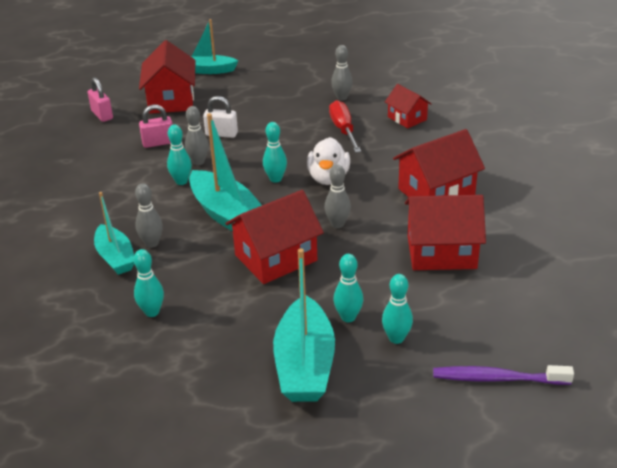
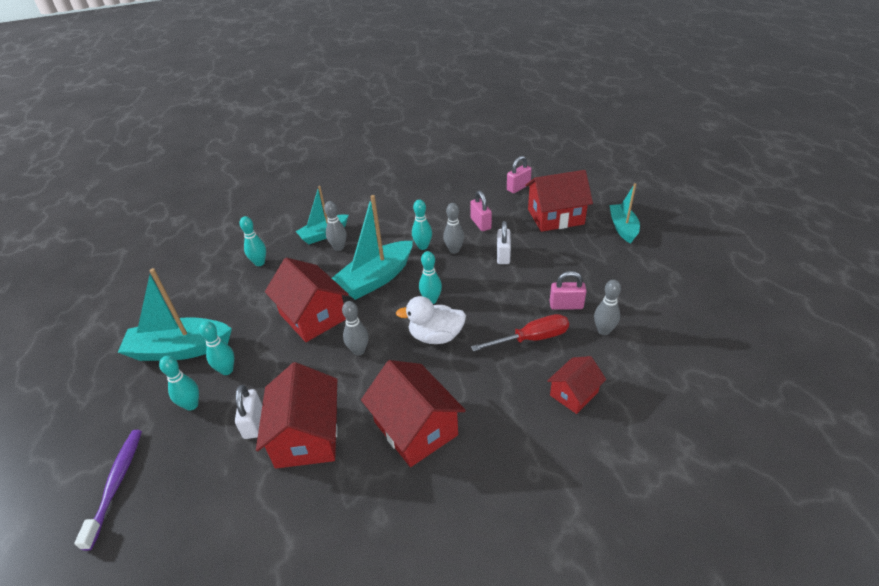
camera: 85 degrees right, 5 degrees up
none -> white padlock [235,385,262,439]
none -> pink padlock [550,271,587,310]

